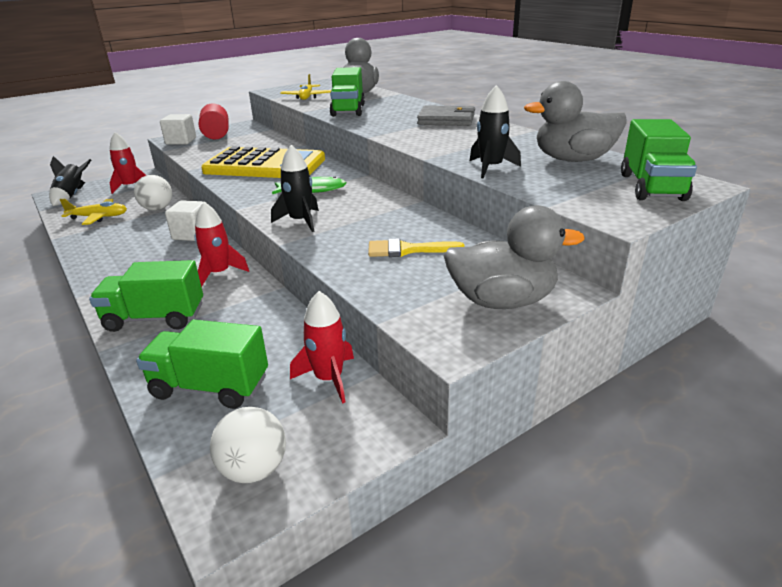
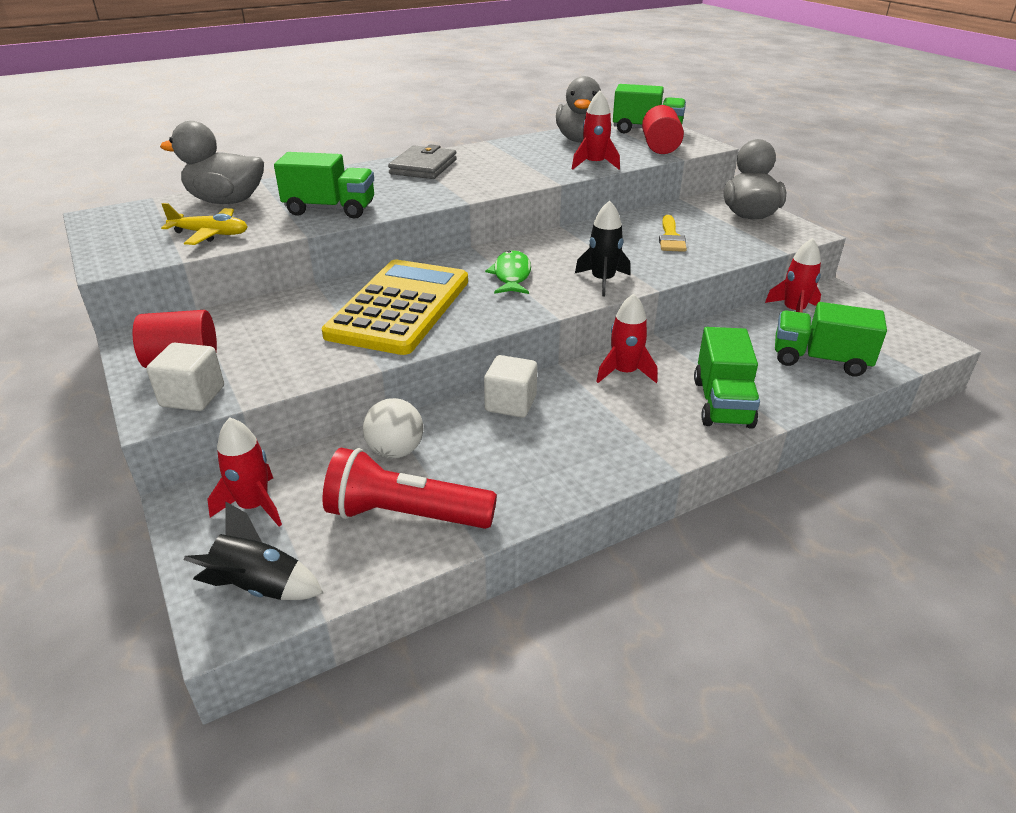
camera: 85 degrees left, 5 degrees up
yellow plane [59,199,127,225] -> red flashlight [323,448,497,529]
green truck [136,320,268,409] -> green truck turned 90 degrees clockwise [775,302,887,376]
white ball [210,407,286,483] -> none
black rocket [470,85,521,178] -> red rocket [572,91,620,170]
none -> red cylinder [642,105,684,154]

